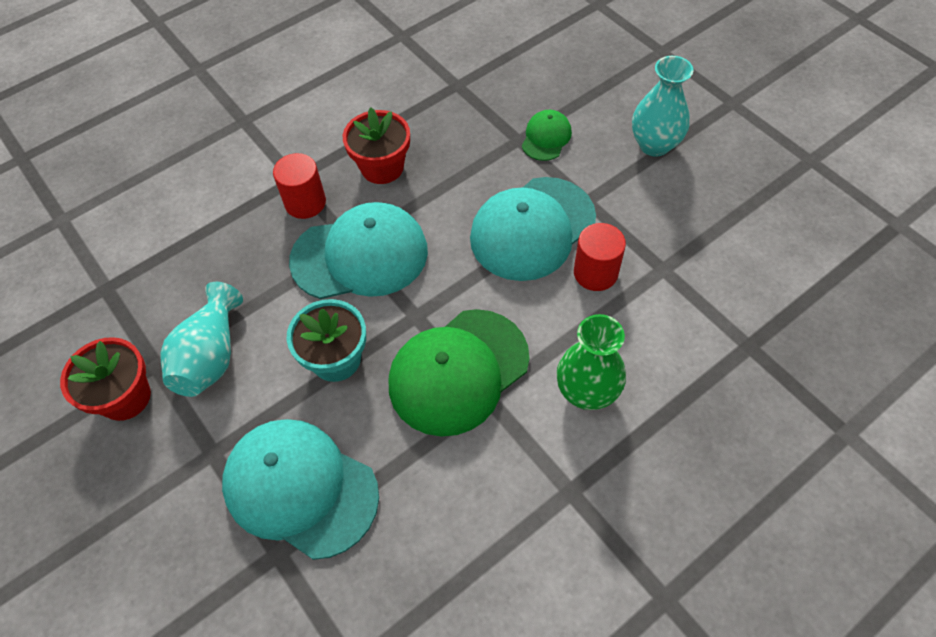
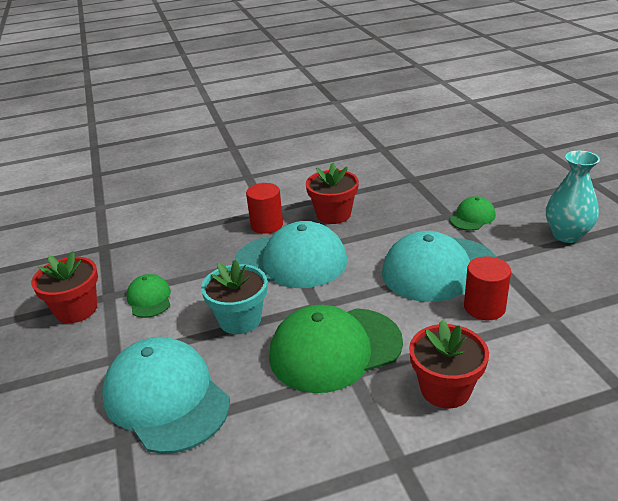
camera: 20 degrees right, 25 degrees down
turquoise vase [161,282,243,397] -> green cap [126,274,171,318]
green vase [556,314,626,410] -> red flower pot [409,319,489,408]

